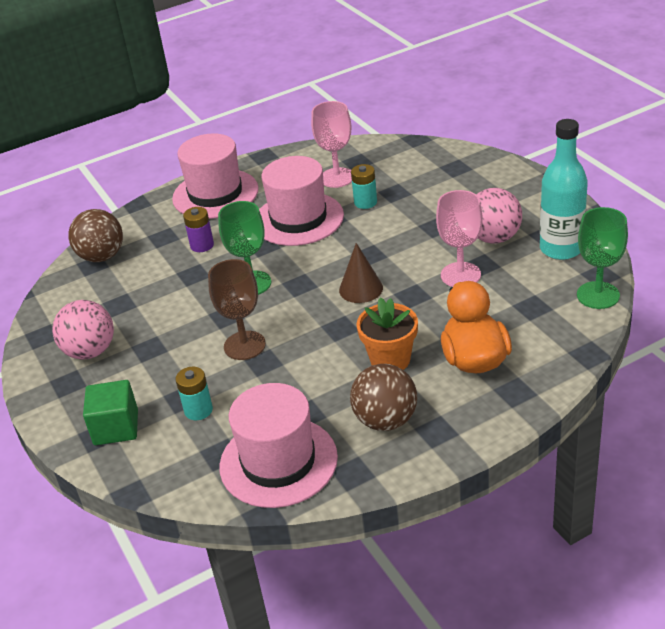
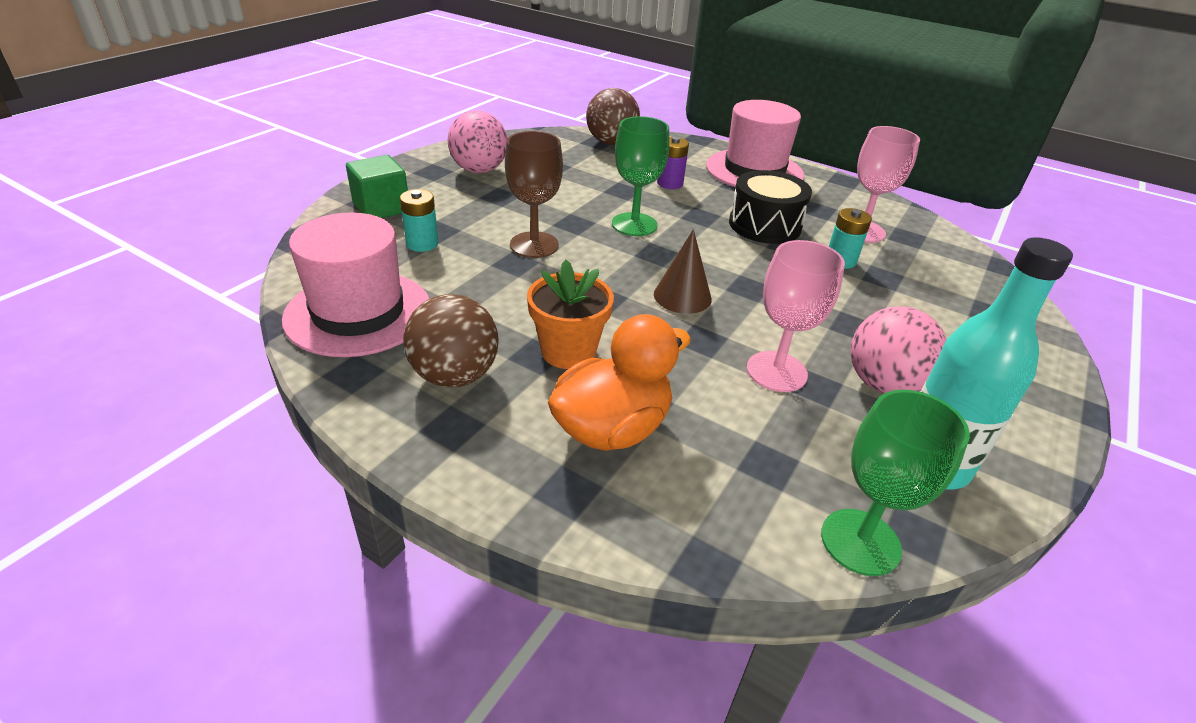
camera: 55 degrees right, 0 degrees up
pink hat [259,156,344,246] -> black drum [729,170,812,244]

